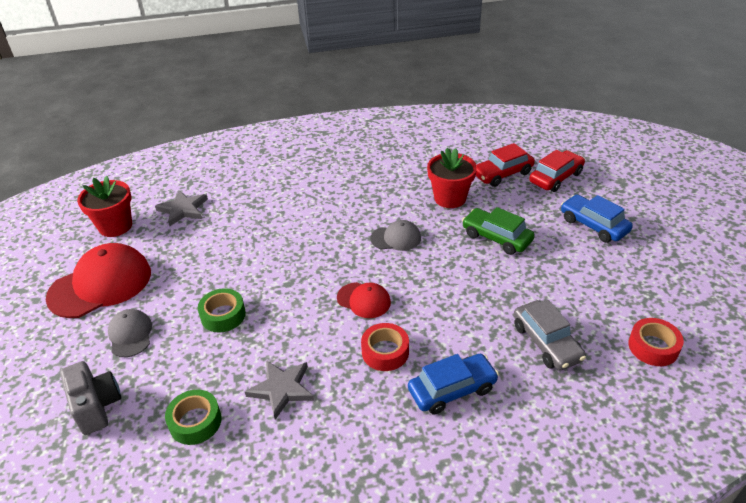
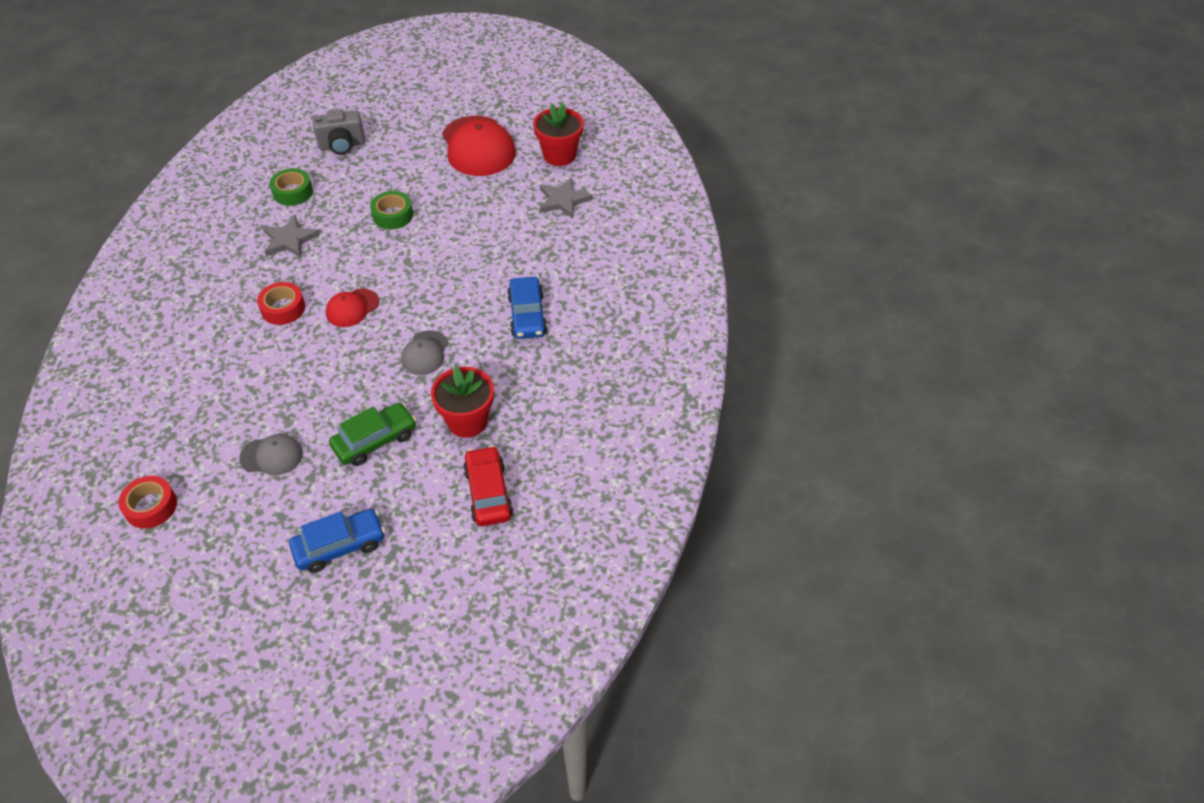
camera: 105 degrees right, 10 degrees up
grey cap [108,309,152,357] -> grey cap moved to [239,434,303,475]
blue car [408,354,499,414] -> blue car moved to [507,277,547,339]
grey car [514,300,586,370] -> none
red car [529,150,585,192] -> none

